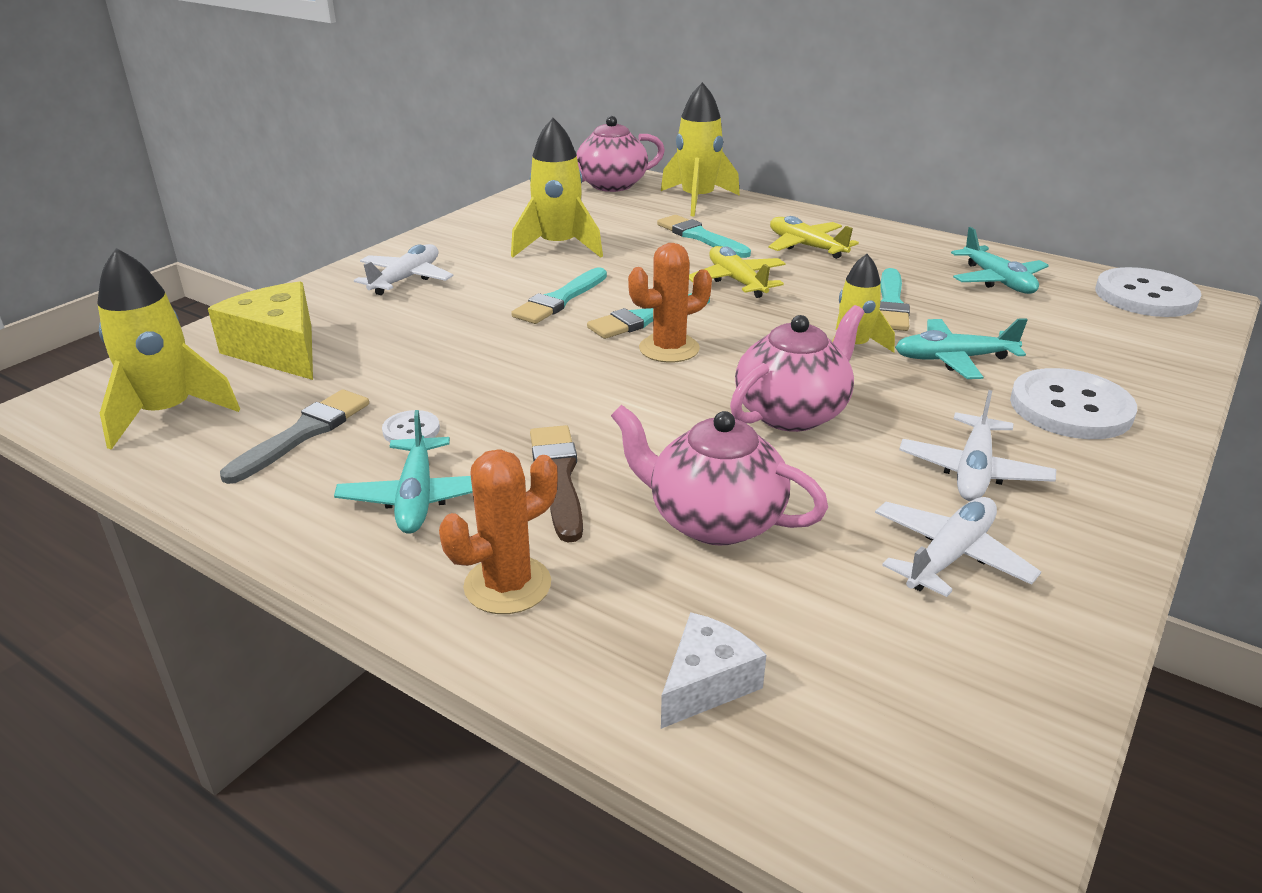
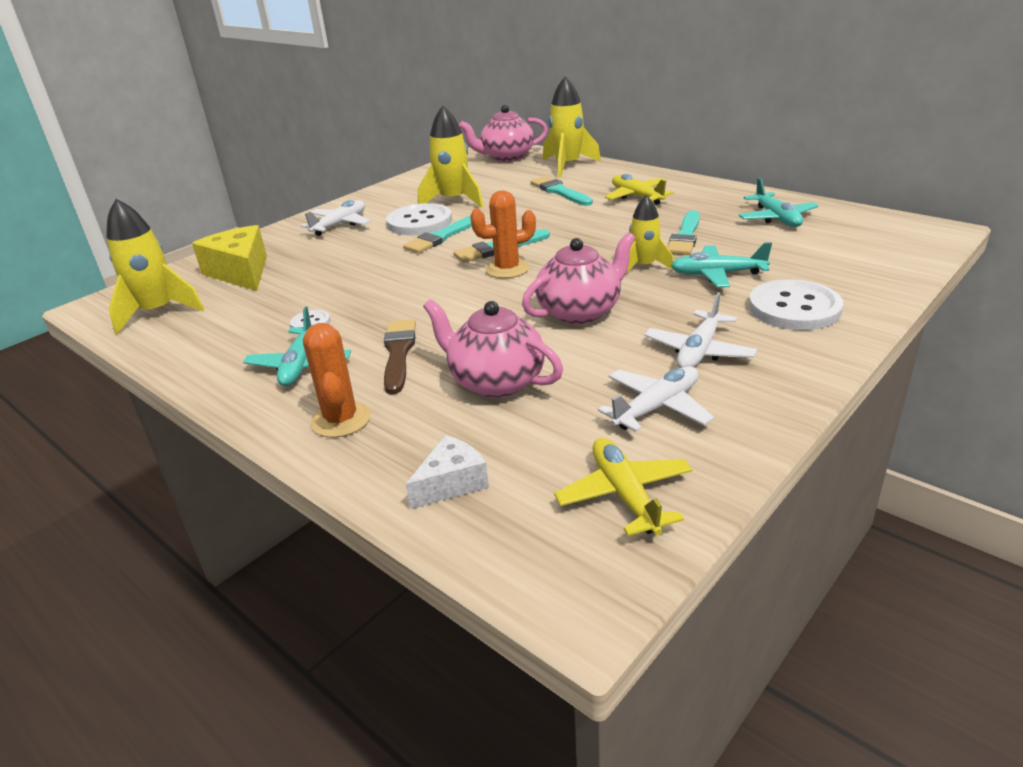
camera: 10 degrees right, 0 degrees up
grey brush [220,389,369,484] -> none
orange cactus [439,449,558,614] -> orange cactus turned 75 degrees counterclockwise [303,323,371,437]
yellow plane [689,246,786,298] -> yellow plane moved to [554,438,693,536]
white button [1095,267,1201,317] -> white button moved to [386,203,452,235]

